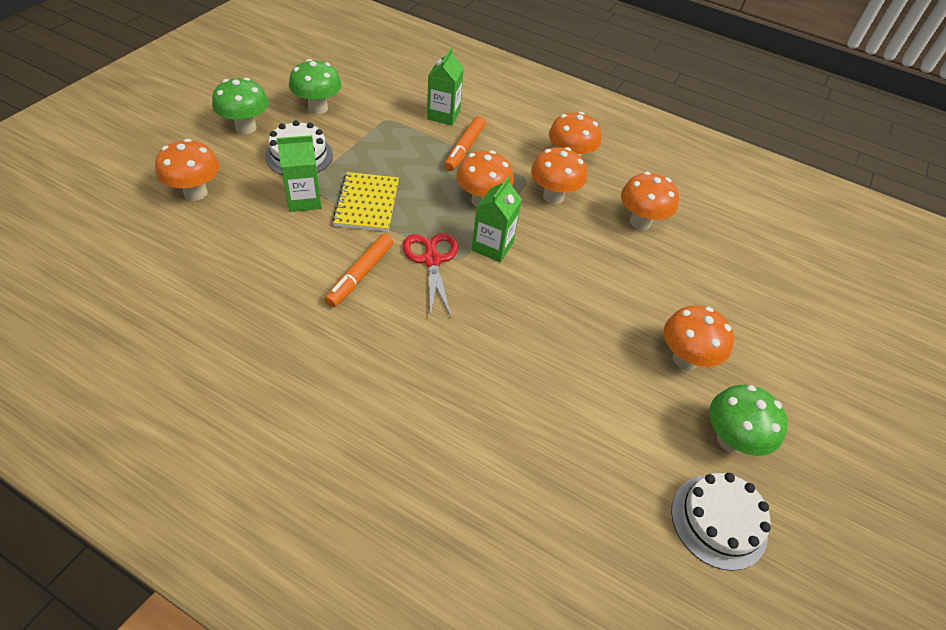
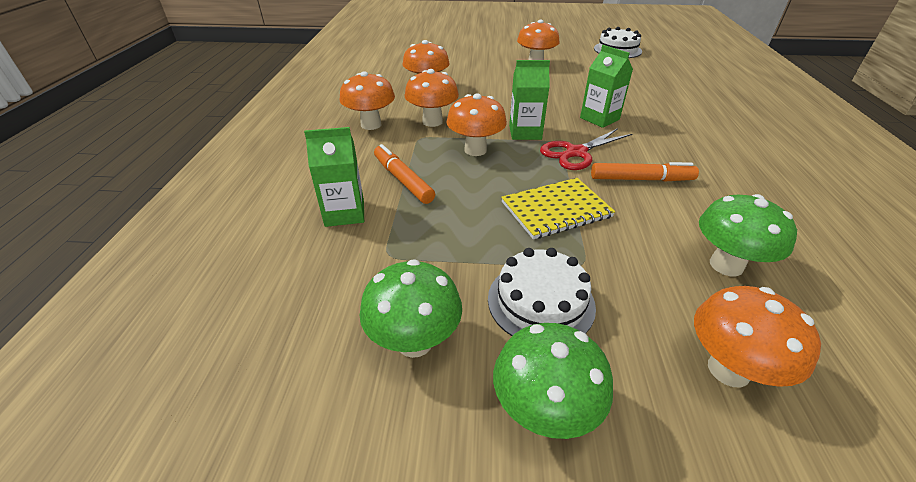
camera: 110 degrees left, 10 degrees down
green carton [277,135,322,212] -> green carton moved to [580,45,633,128]
orange marker [444,116,486,171] -> orange marker turned 120 degrees counterclockwise [374,144,435,204]
green mushroom [709,385,788,456] -> green mushroom moved to [699,194,797,276]

